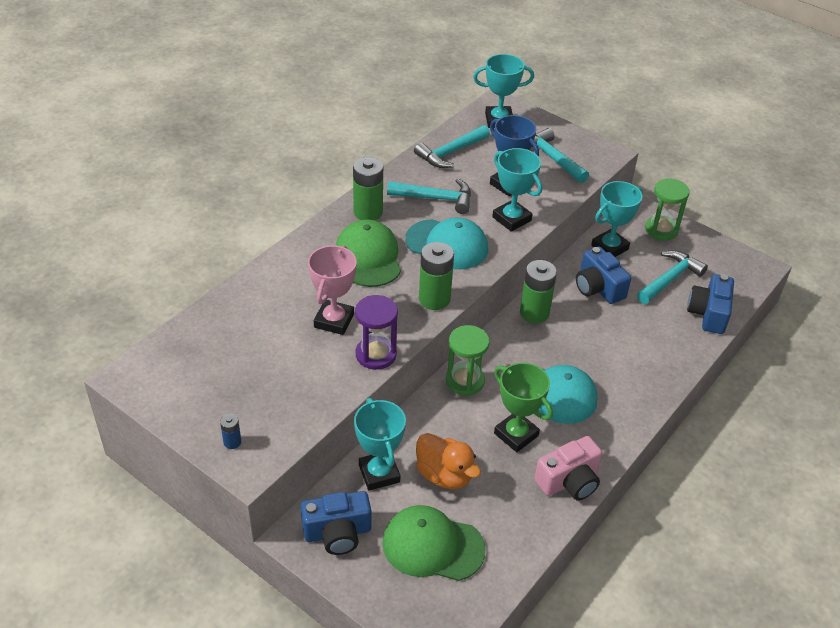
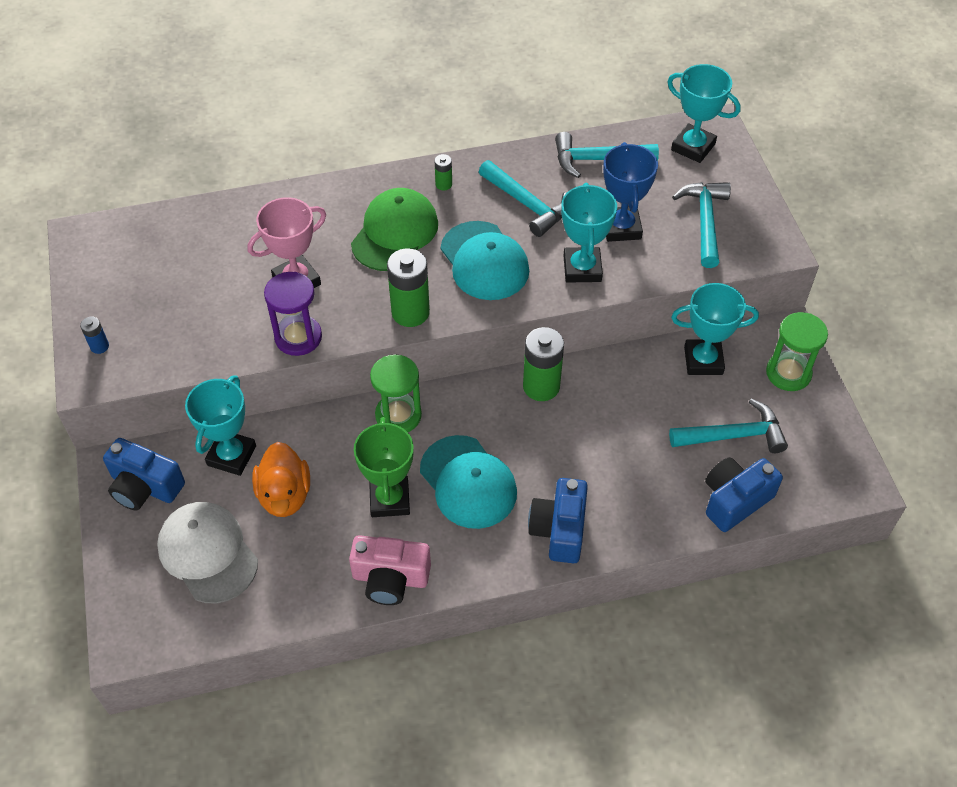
camera: 40 degrees right, 10 degrees up
green battery [353,157,383,220] -> green battery [434,154,452,190], size x0.48
green cap [382,505,486,581] -> white cap [157,502,258,603]
blue camera [576,246,631,304] -> blue camera moved to [528,478,588,563]

